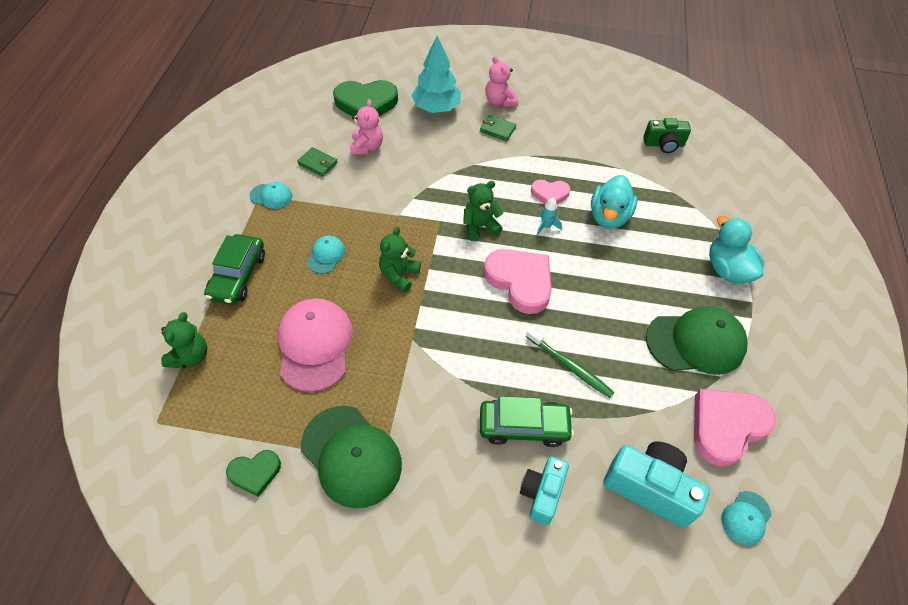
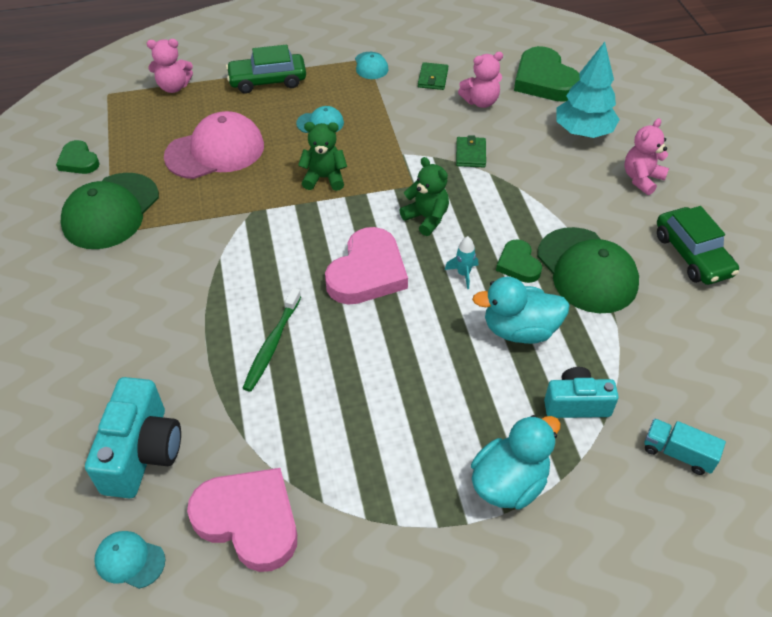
camera: 70 degrees right, 5 degrees down
green teddy bear [161,312,207,368] -> pink teddy bear [147,39,193,93]
green wallet [480,115,516,141] -> green wallet moved to [456,135,486,167]
green car [480,396,574,447] -> green car moved to [657,206,739,285]
turquoise camera [520,457,569,525] -> turquoise camera moved to [544,367,619,418]
pink heart [531,180,570,204] -> green heart [496,239,542,283]
green camera [643,118,691,153] -> none
green cap [646,306,748,375] -> green cap moved to [537,227,639,313]
none -> turquoise truck [644,418,726,475]

